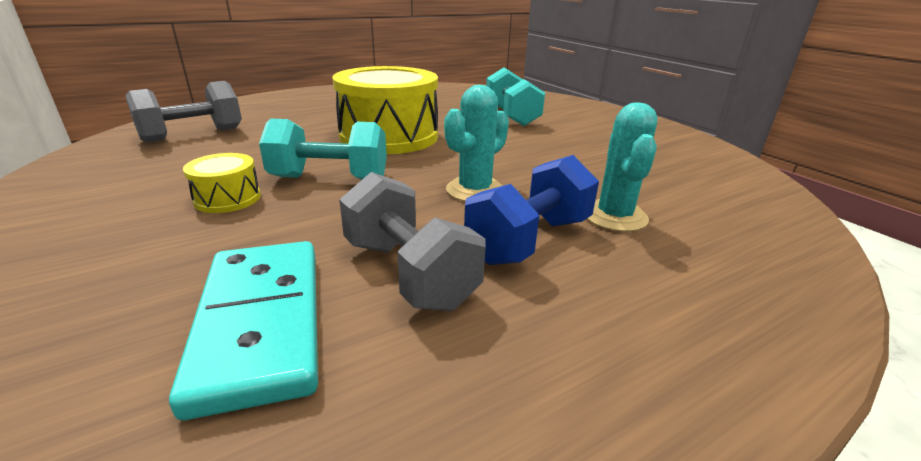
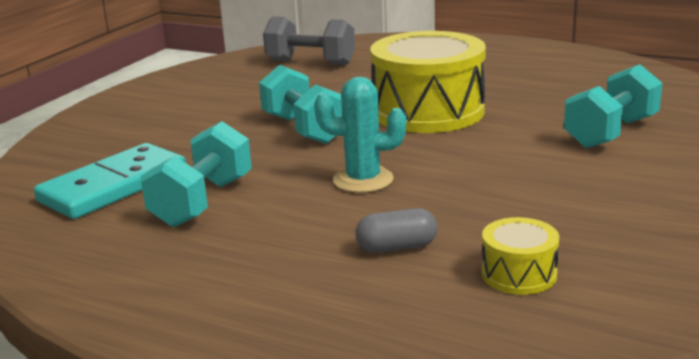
camera: 60 degrees right, 5 degrees down
yellow drum [183,153,261,213] -> yellow drum moved to [481,217,559,295]
grey dumbbell [339,172,486,311] -> turquoise dumbbell [140,121,252,227]
blue dumbbell [464,155,599,265] -> none
turquoise cactus [587,102,658,232] -> grey capsule [355,208,438,253]

